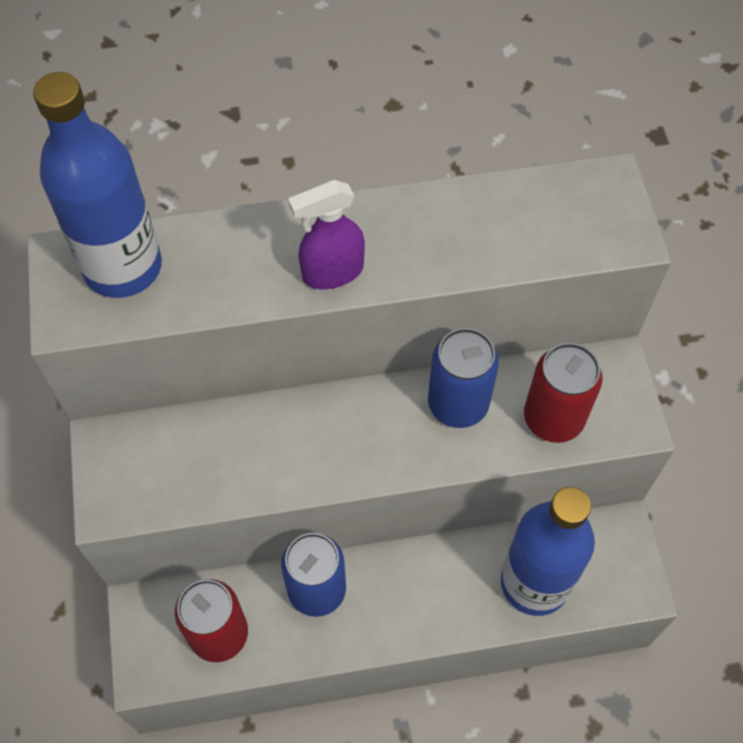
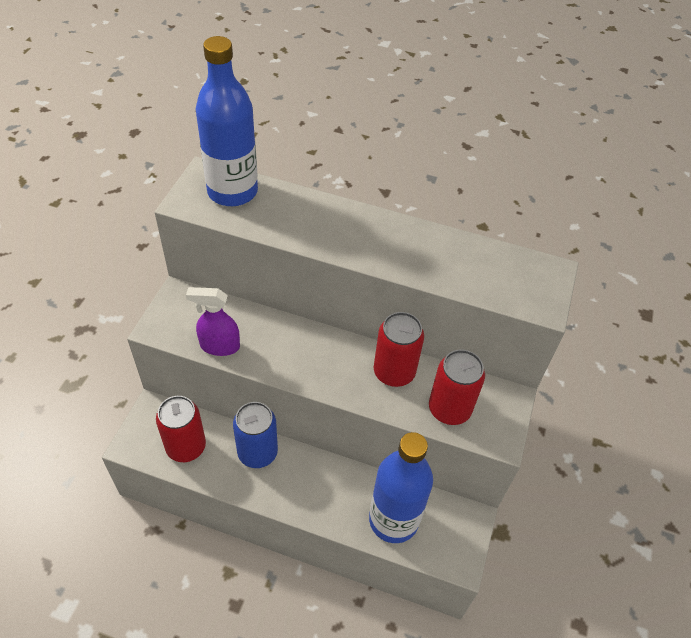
camera: 25 degrees right, 10 degrees down
purple spray bottle [288,180,365,289] -> purple spray bottle moved to [186,287,240,356]
blue can [428,328,499,428] -> red can [374,312,424,387]

